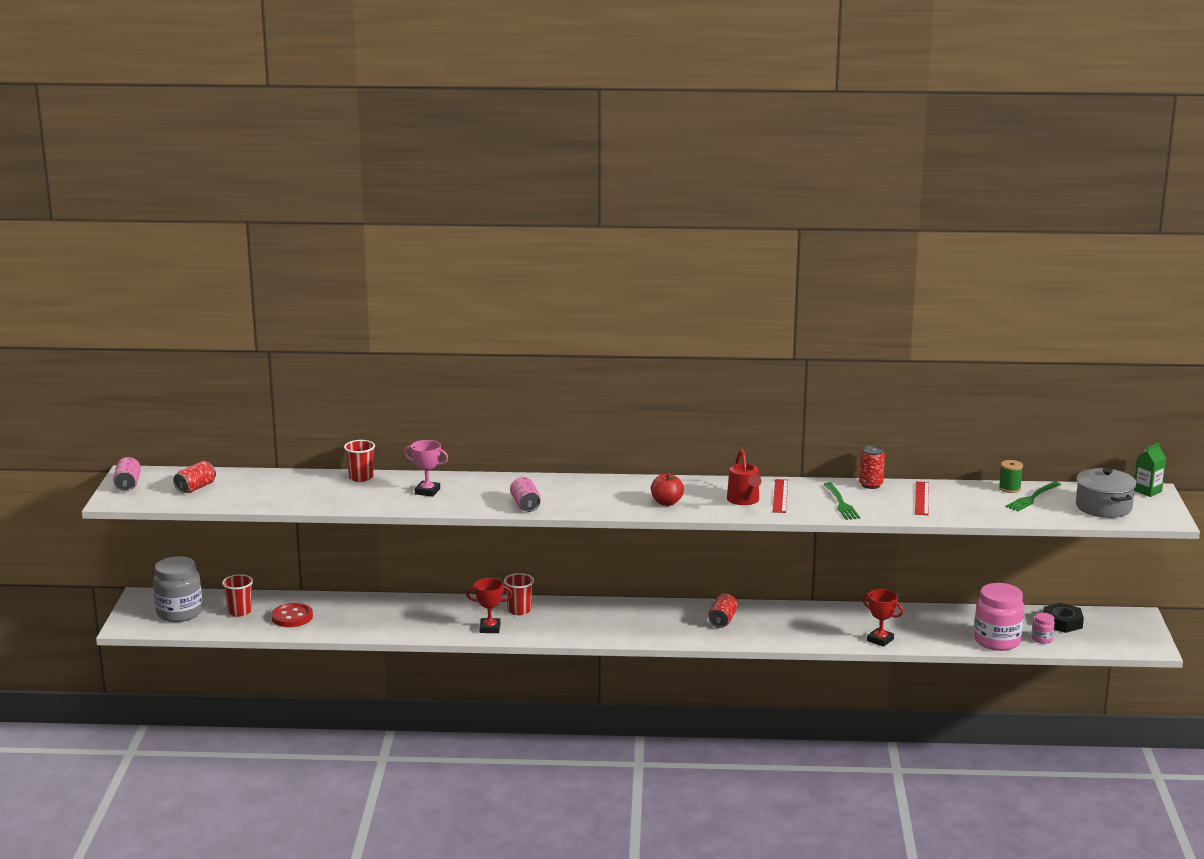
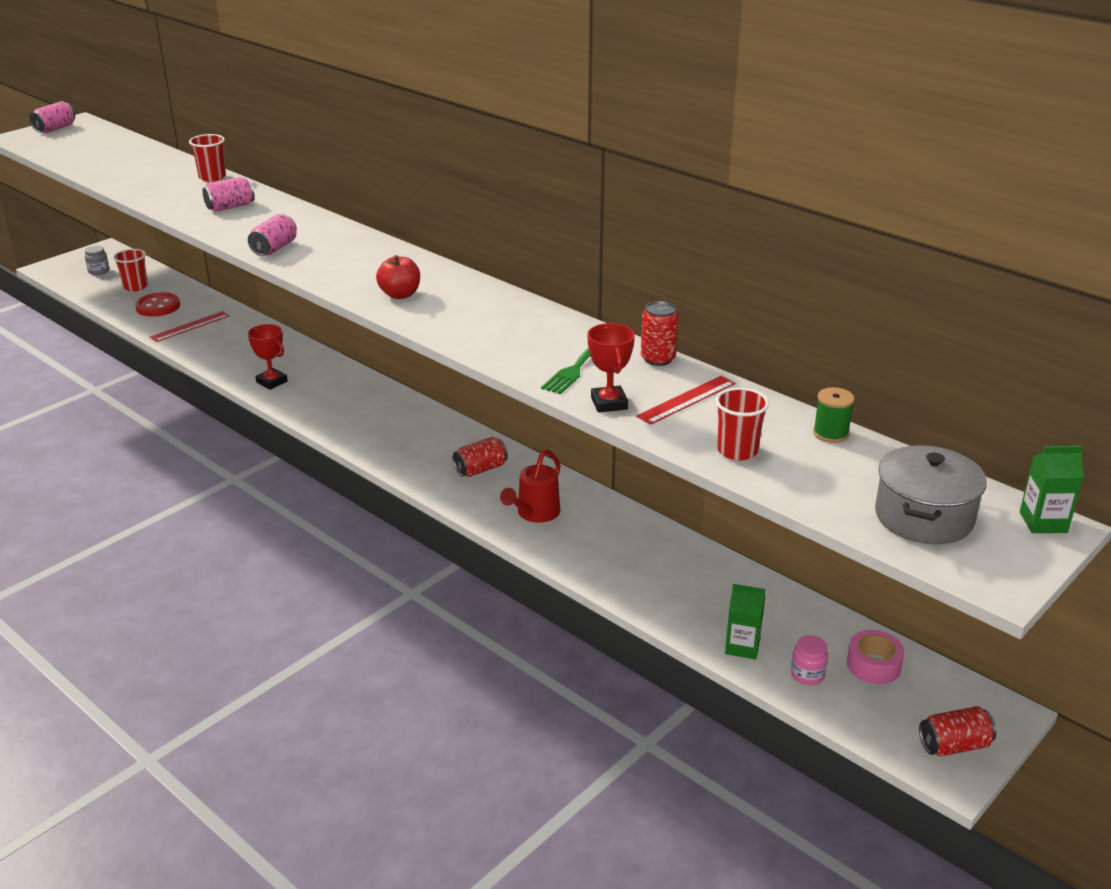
camera: 40 degrees right, 10 degrees up
grey jar [153,556,202,622] -> grey jar [85,246,109,275], size x0.46
red can [173,461,216,493] -> red can moved to [919,706,997,756]
pink trophy [404,440,448,497] -> pink can [203,177,255,212]
red cup [504,573,534,615] -> red cup moved to [715,387,769,460]
red watering can [727,449,761,505] -> red watering can moved to [500,449,560,523]
red ruler [773,479,788,513] -> red ruler moved to [150,311,229,342]
red trophy [862,589,903,647] -> red trophy moved to [587,323,635,413]
pink jar [974,583,1025,651] -> green carton [725,584,765,659]
green fork [1005,481,1061,511] -> none
black nut [1043,603,1084,633] -> pink tape [847,630,905,684]

